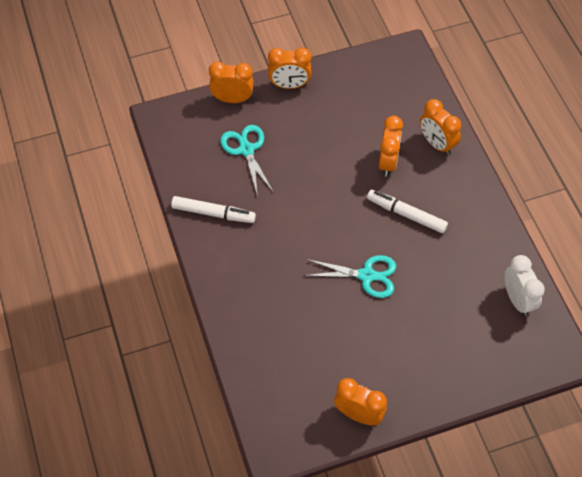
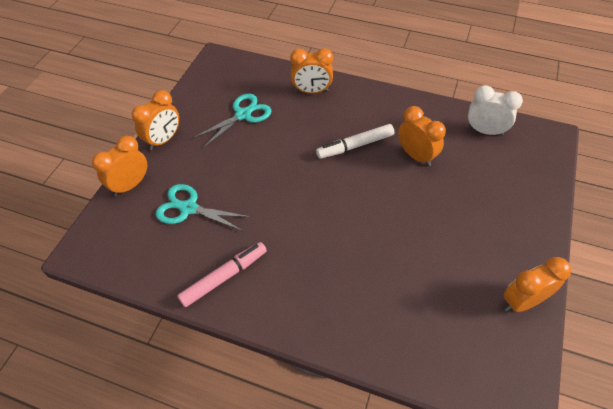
camera: 50 degrees left, 5 degrees down
white marker [171,196,256,223] -> pink marker [177,242,267,307]
turquoise scissors [304,255,396,298] -> turquoise scissors moved to [193,94,272,148]
orange clock [379,116,403,177] -> orange clock moved to [398,106,446,166]

